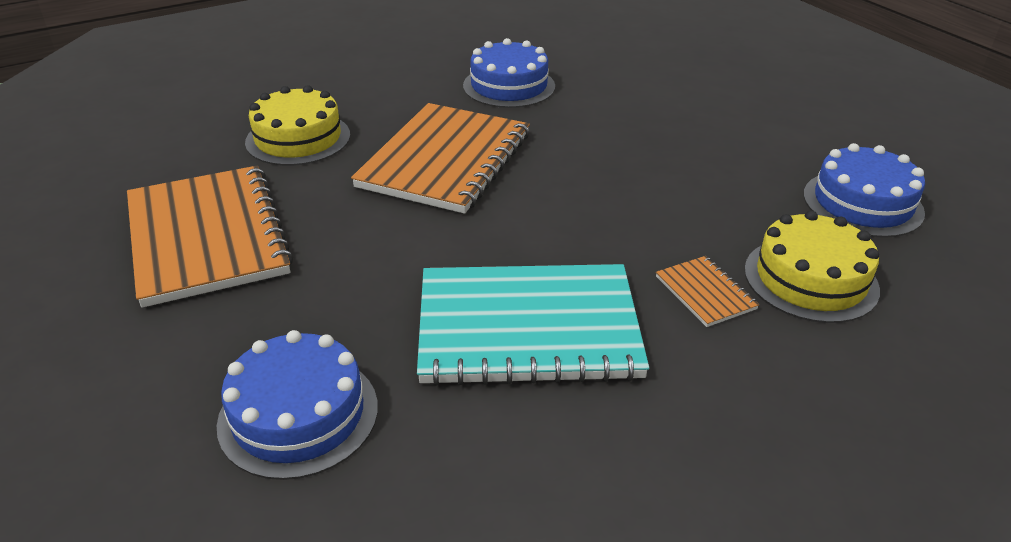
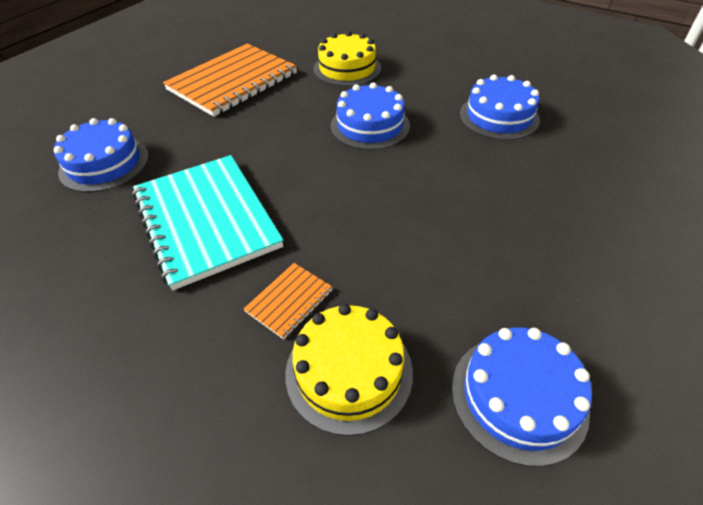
camera: 65 degrees right, 10 degrees up
orange notebook [351,103,530,214] -> blue cake [331,82,410,150]

